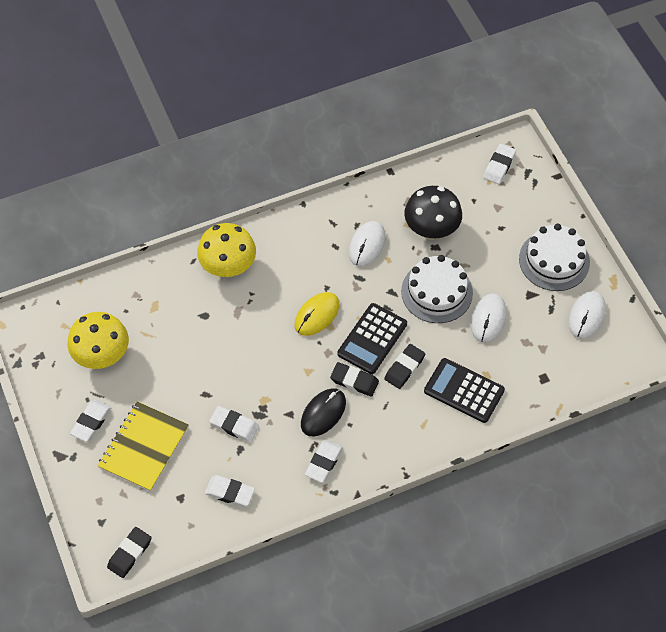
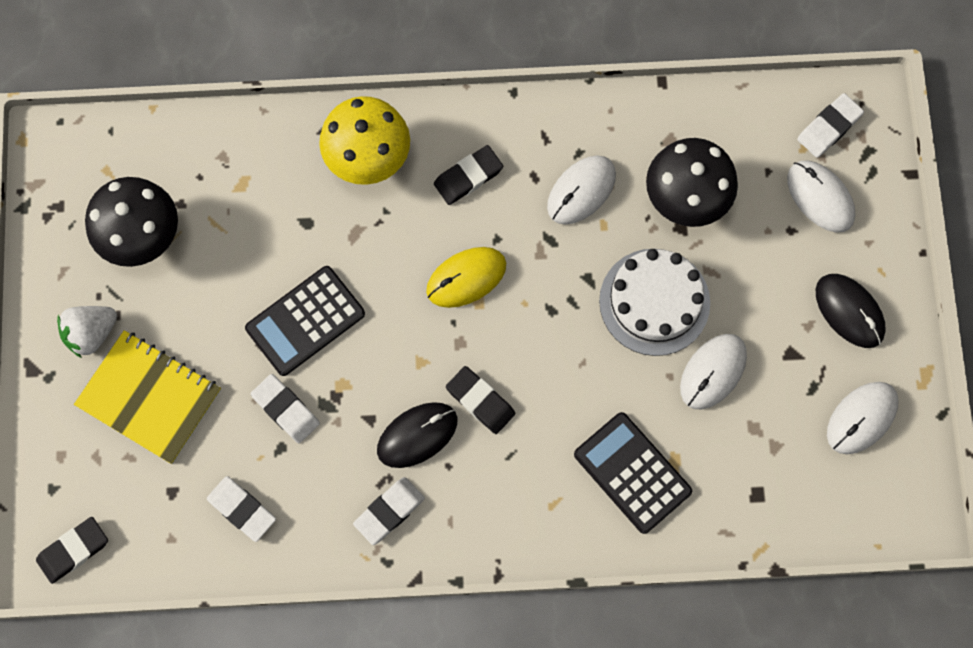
camera: 20 degrees right, 15 degrees up
yellow mushroom [67,312,129,369] -> black mushroom [85,177,178,267]
white eraser [70,400,111,442] -> white strawberry [57,306,117,358]
yellow notebook [98,401,189,492] -> yellow notebook turned 75 degrees clockwise [74,330,221,464]
black calculator [338,303,407,374] -> black calculator moved to [245,266,365,376]
black eraser [384,344,425,389] -> black eraser moved to [434,145,503,205]
white cake [519,224,590,291] -> black mouse [816,274,886,348]
none -> white mouse [787,160,855,232]

